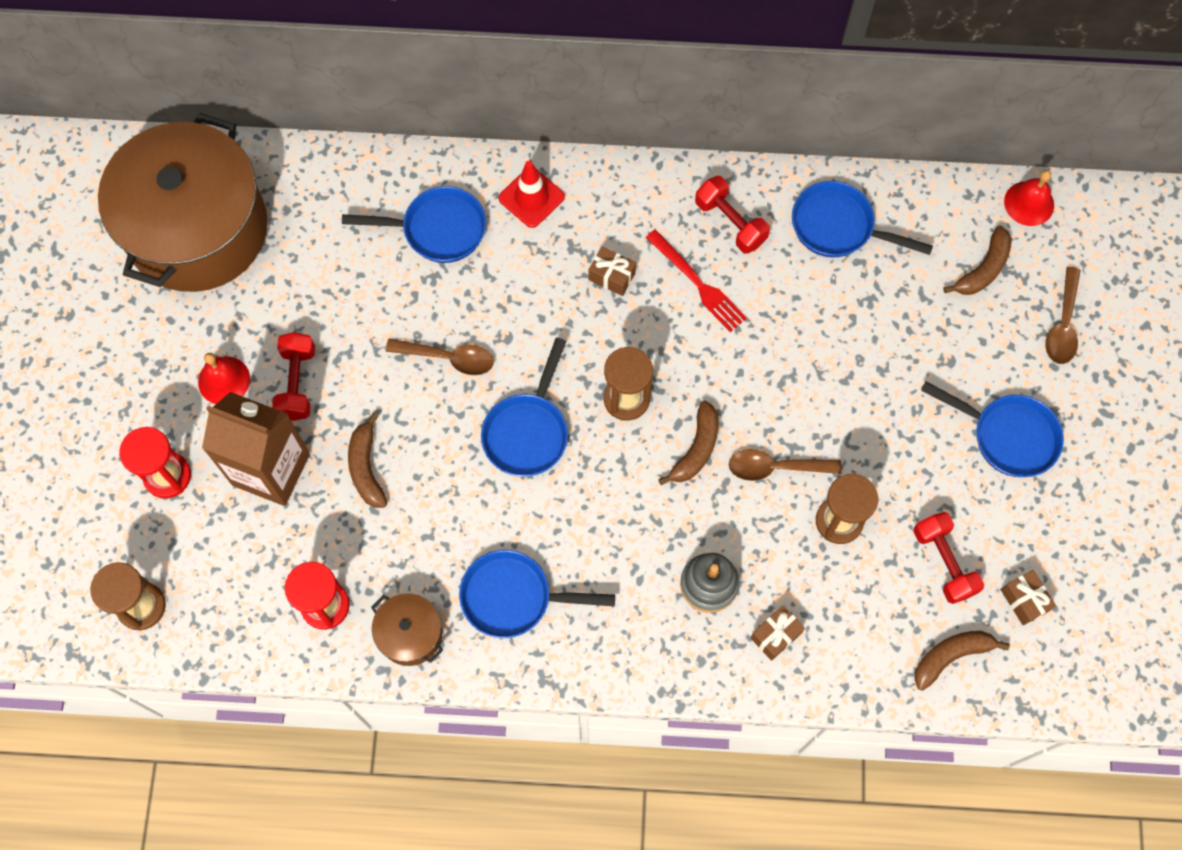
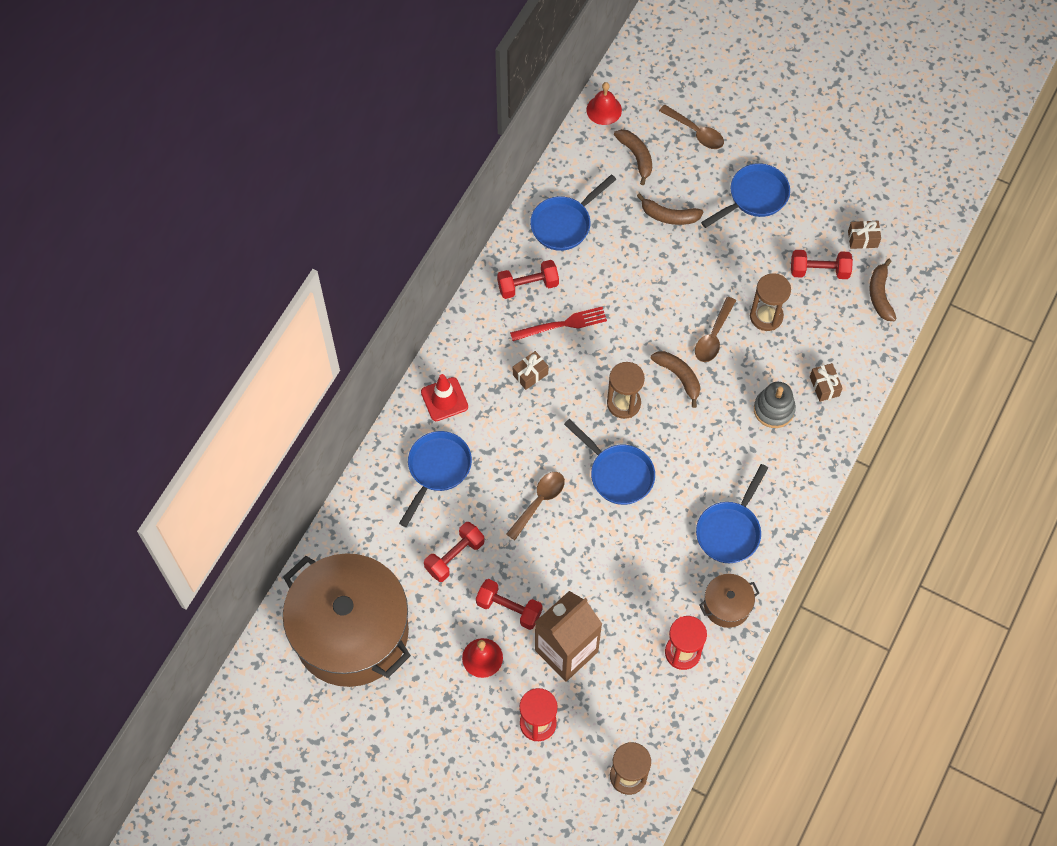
camera: 65 degrees left, 5 degrees down
brown banana [348,413,387,508] -> brown banana moved to [637,193,703,225]
none -> red dumbbell [424,522,485,582]

